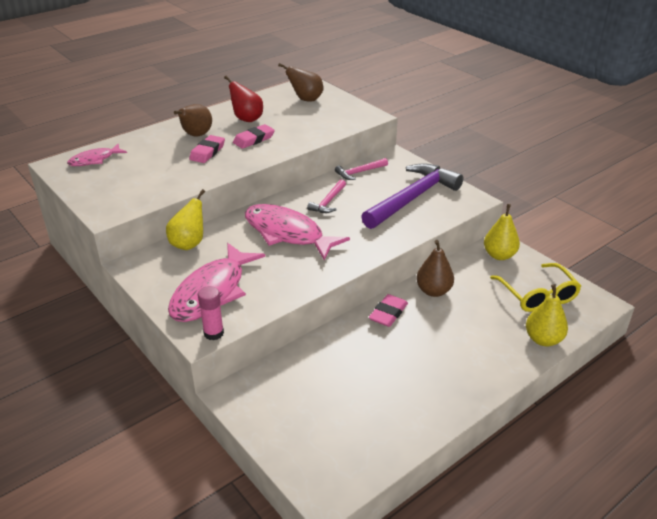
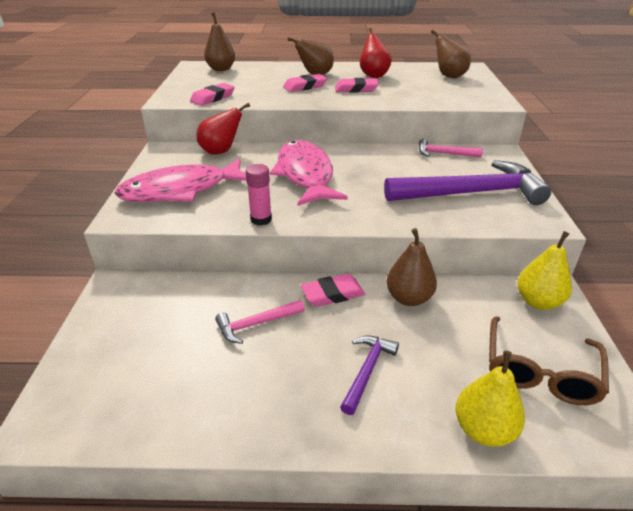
camera: 40 degrees right, 0 degrees up
pink fish [67,144,127,166] -> brown pear [204,13,235,71]
yellow pear [166,189,205,250] -> red pear [197,103,250,155]
pink glue stick [198,286,224,340] -> pink glue stick moved to [245,164,272,225]
pink hammer [307,180,346,213] -> pink hammer moved to [215,300,305,344]
yellow glasses [490,263,582,312] -> brown glasses [489,316,609,405]
none -> pink eraser [190,83,235,106]
none -> purple hammer [340,335,399,415]

